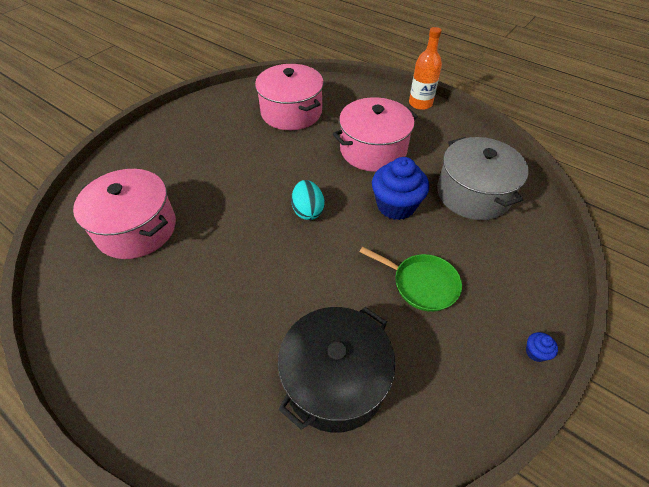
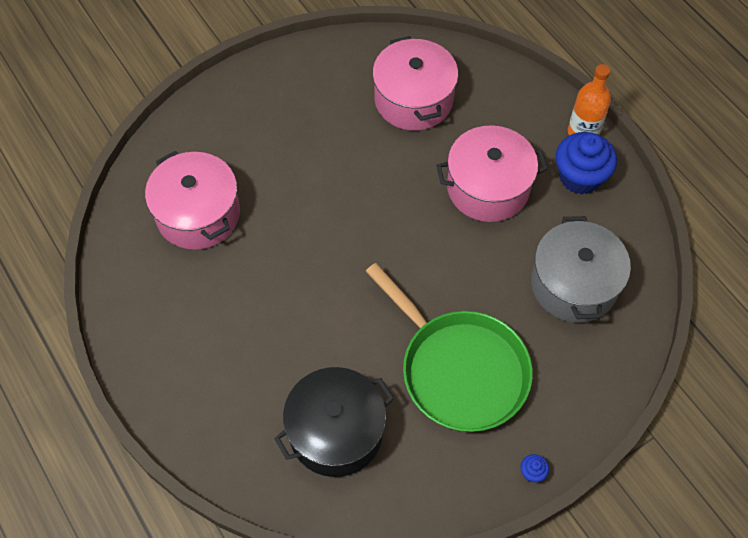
camera: 20 degrees right, 10 degrees up
turquoise egg [291,180,324,220] -> none
green pan [360,247,462,312] -> green pan [365,263,533,432], size x1.86
blue cupcake [372,157,429,220] -> blue cupcake moved to [556,132,617,195]

